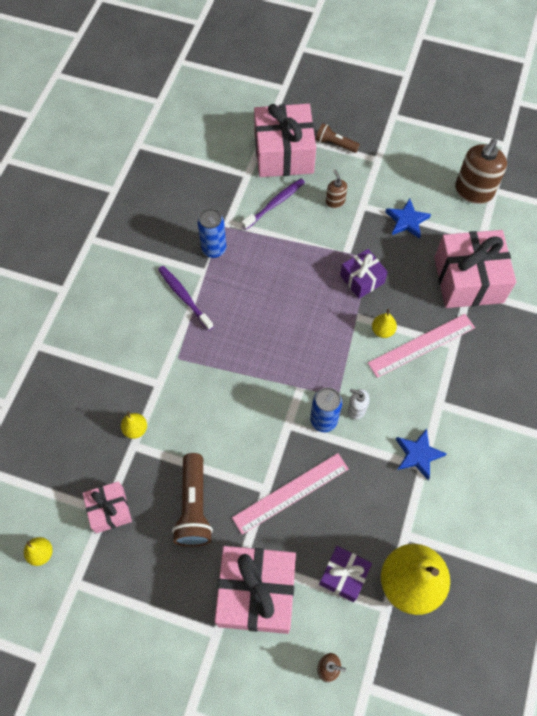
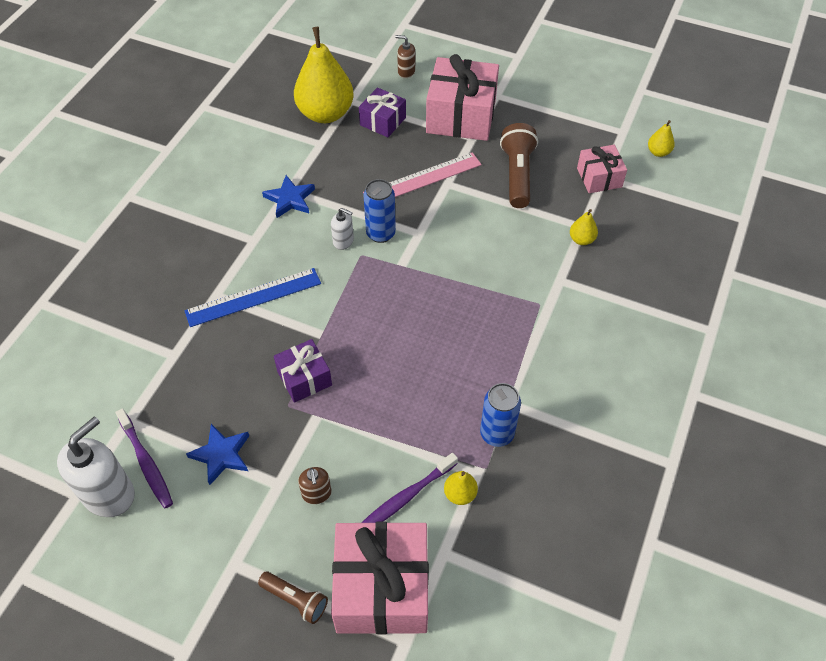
camera: 175 degrees left, 10 degrees down
purple toothbrush [158,266,214,331] -> purple toothbrush moved to [115,408,173,508]
pink ruler [368,314,475,378] -> blue ruler [184,268,321,327]
yellow pear [372,309,397,338] -> yellow pear moved to [444,471,478,505]
pink gift [434,230,516,308] -> none
brown soap dispenser [455,139,507,204] -> white soap dispenser [57,417,135,517]

